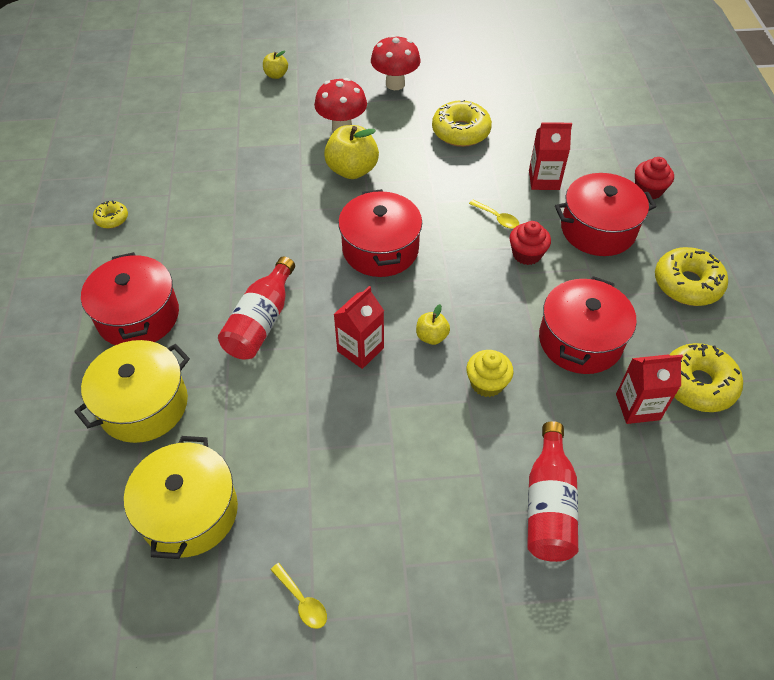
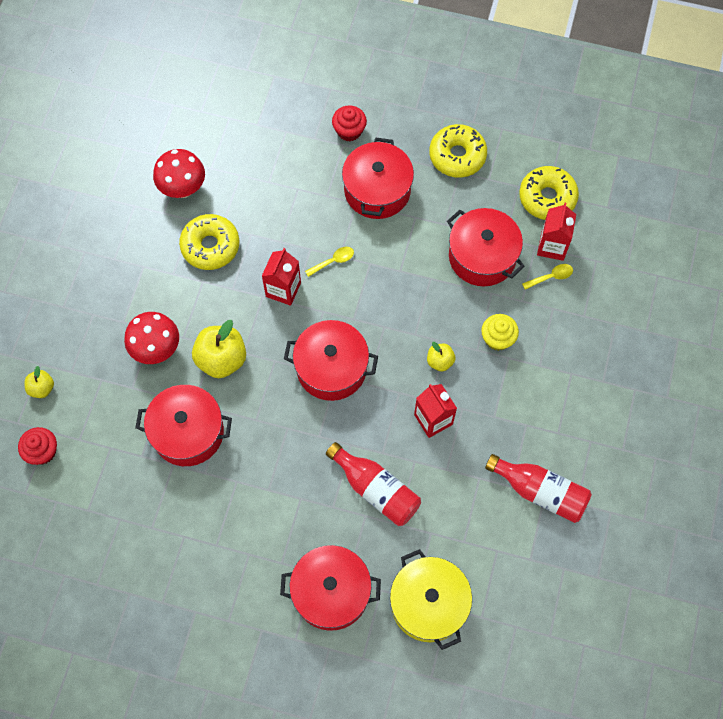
camera: 70 degrees left, 15 degrees up
yellow donut [93,200,128,229] -> none
yellow pot [124,436,238,559] -> none
yellow spoon [270,563,327,629] -> yellow spoon moved to [522,264,573,290]
red mushroom [371,35,421,90] -> red mushroom moved to [153,149,205,198]
red cupcake [510,221,551,265] -> red cupcake moved to [18,427,57,465]
red bottle [527,421,578,562] -> red bottle moved to [485,454,592,523]
red carton [529,122,572,190] -> red carton moved to [262,248,301,306]
none -> red pot [135,385,232,466]

